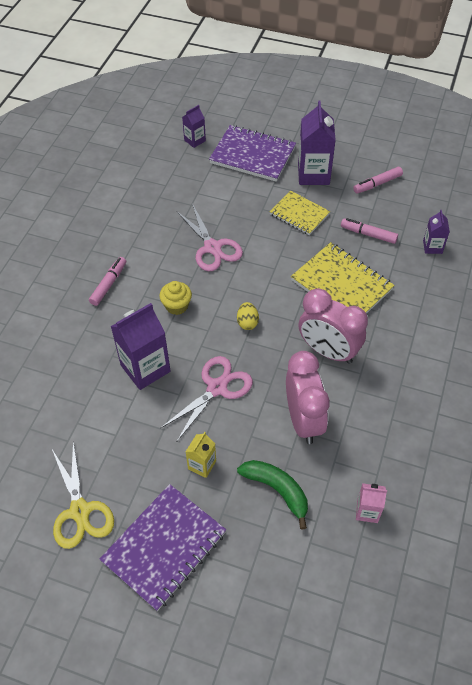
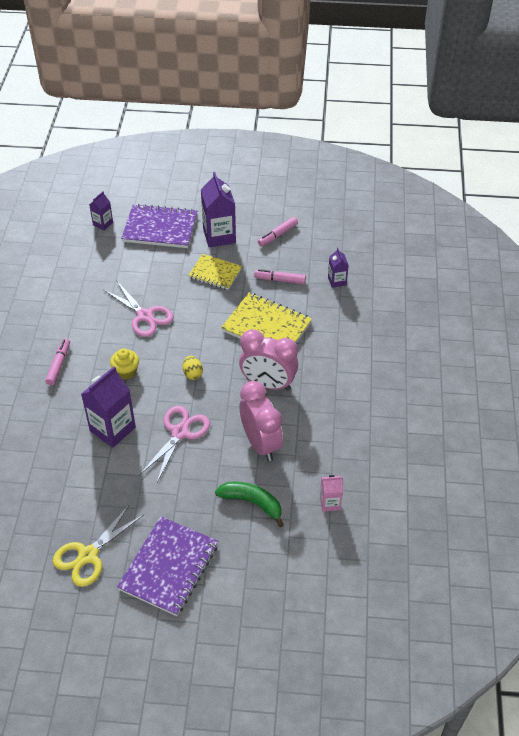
camera: 15 degrees left, 5 degrees down
yellow scissors [52,441,114,549] -> yellow scissors turned 75 degrees clockwise [53,504,143,587]
yellow carton [186,432,216,478] -> none

